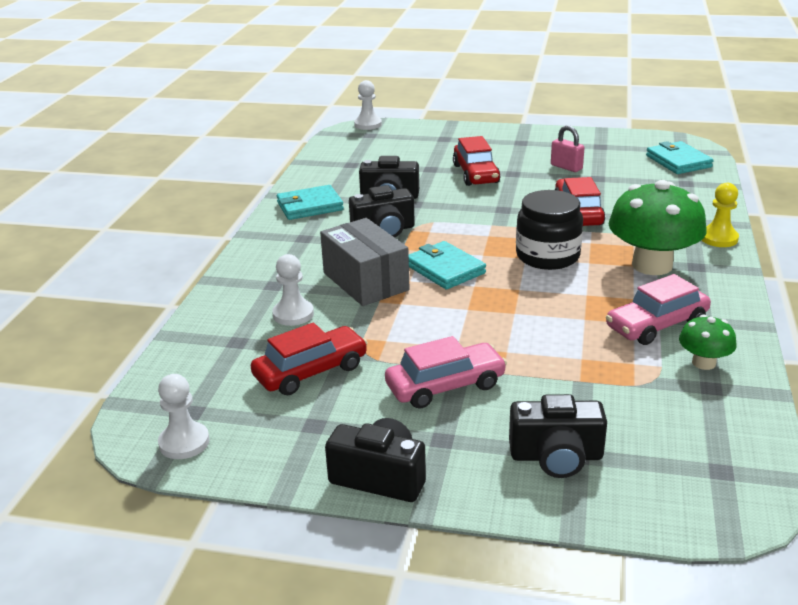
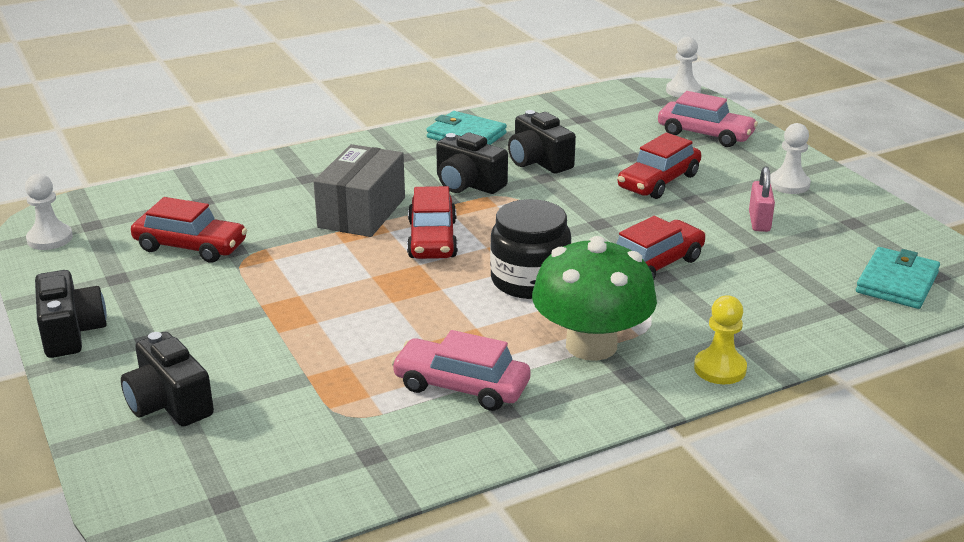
camera: 50 degrees right, 0 degrees up
white pawn [272,254,314,326] -> white pawn moved to [770,123,811,194]
pink car [385,336,507,409] -> pink car moved to [658,91,758,147]
turquoise wallet [409,241,486,290] -> red car [407,186,458,259]
green mushroom [679,314,737,370] -> none

